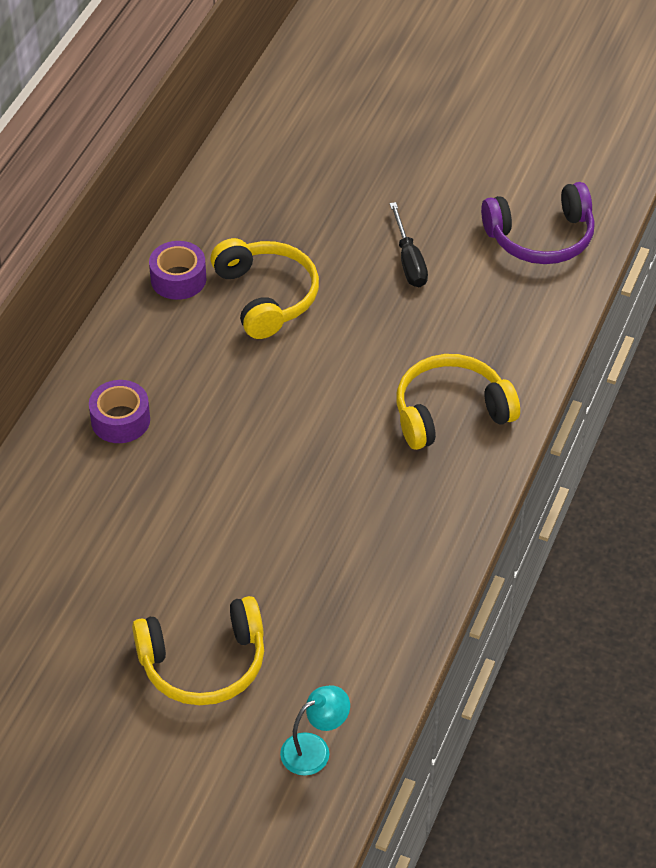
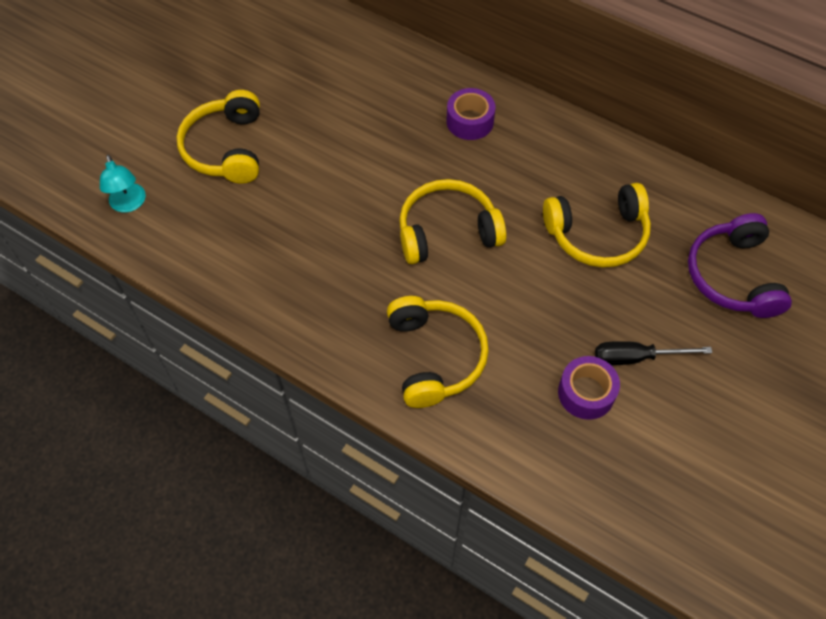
camera: 100 degrees right, 10 degrees up
purple tape [149,241,206,300] -> purple tape moved to [558,356,620,420]
purple headphones [481,182,595,264] -> purple headphones moved to [688,213,792,318]
none -> yellow headphones [399,179,506,264]

